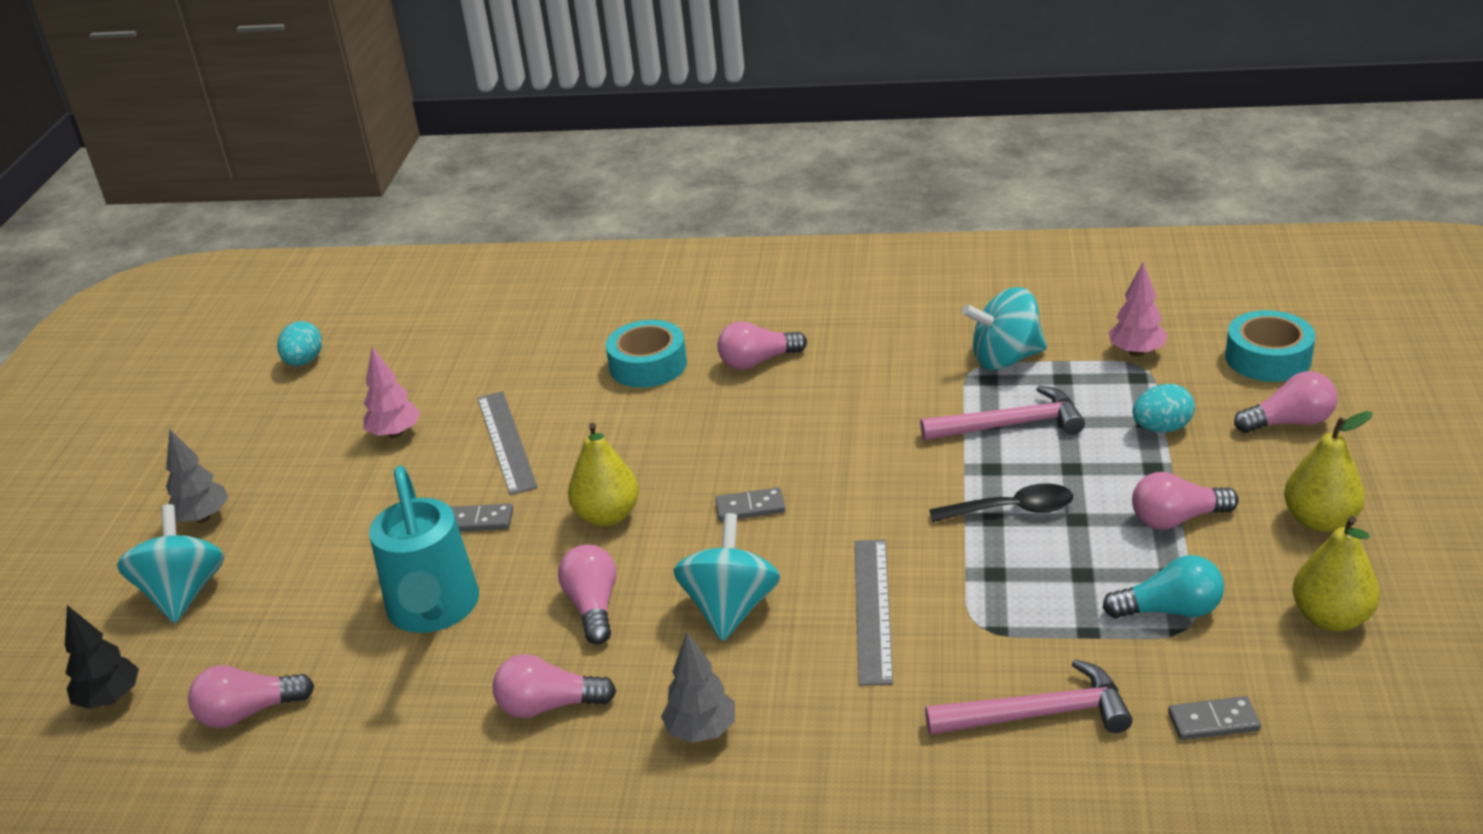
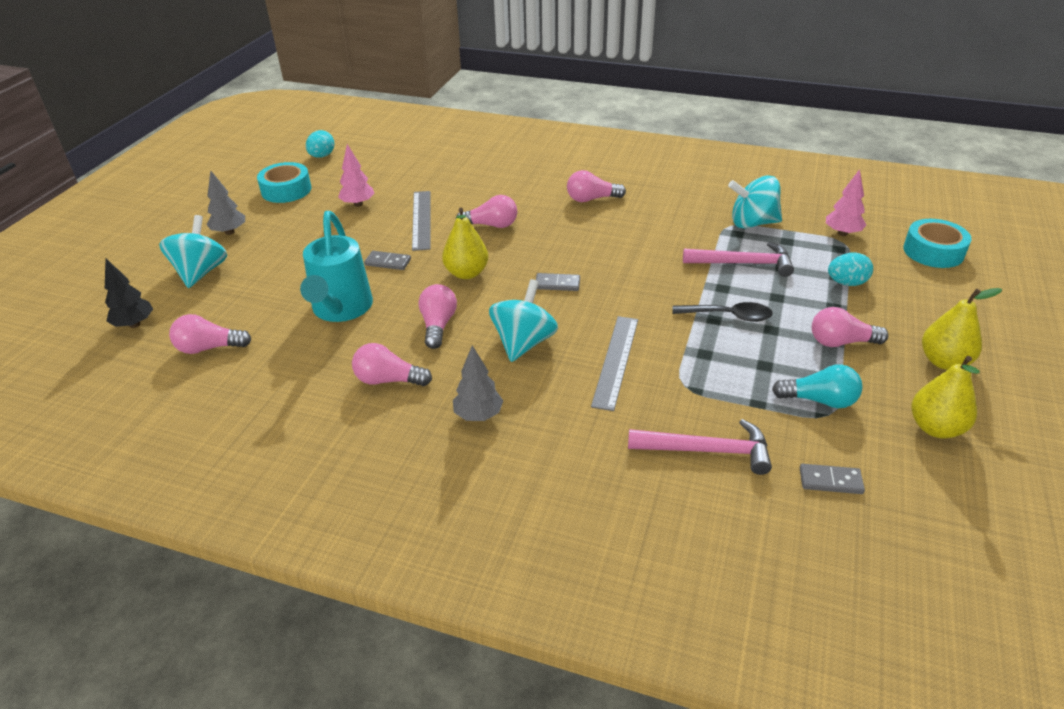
camera: 10 degrees right, 5 degrees up
turquoise tape [606,320,687,388] -> turquoise tape moved to [257,162,311,203]
pink light bulb [1234,371,1338,433] -> pink light bulb moved to [456,195,517,228]

